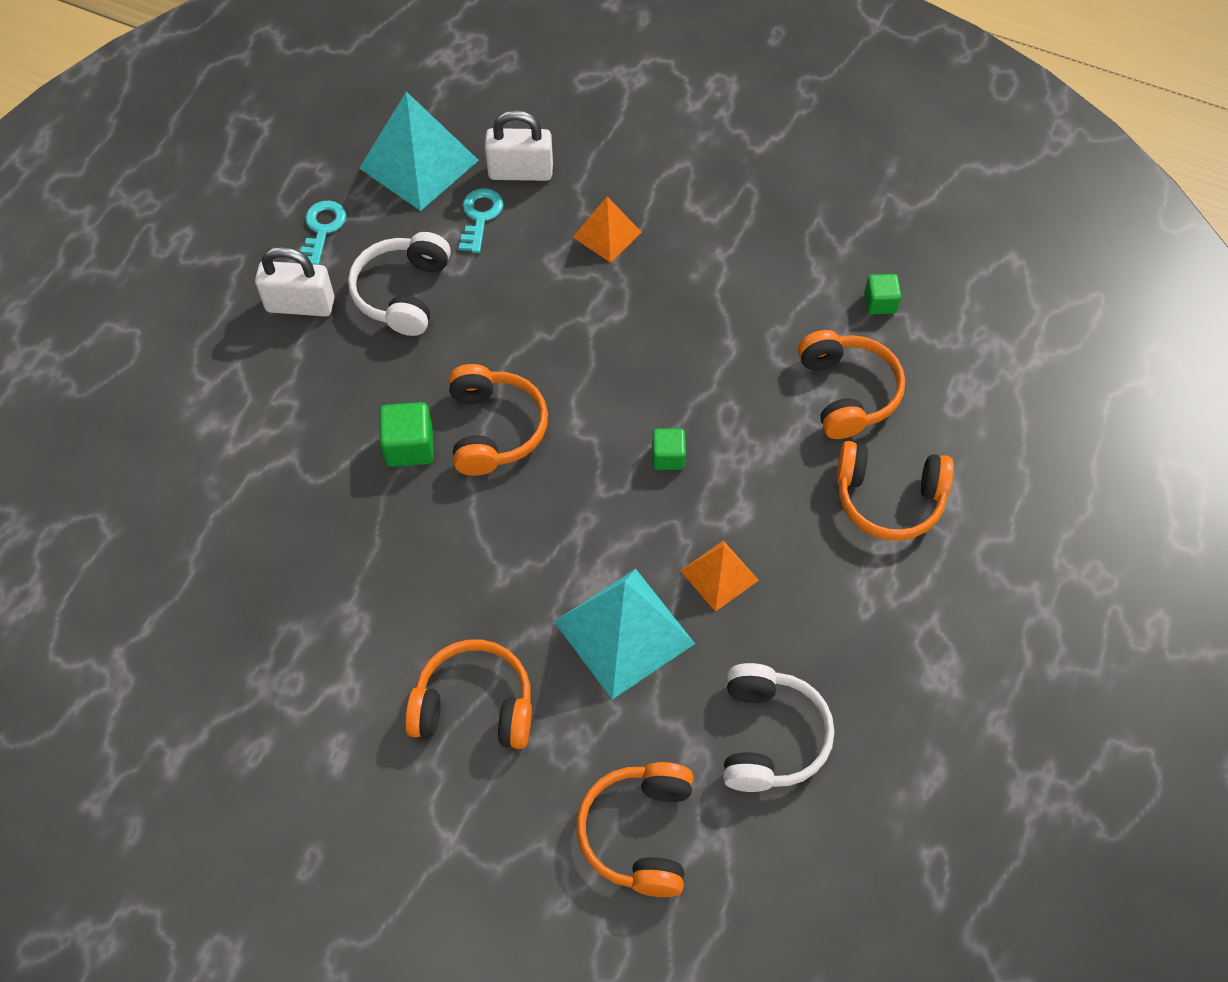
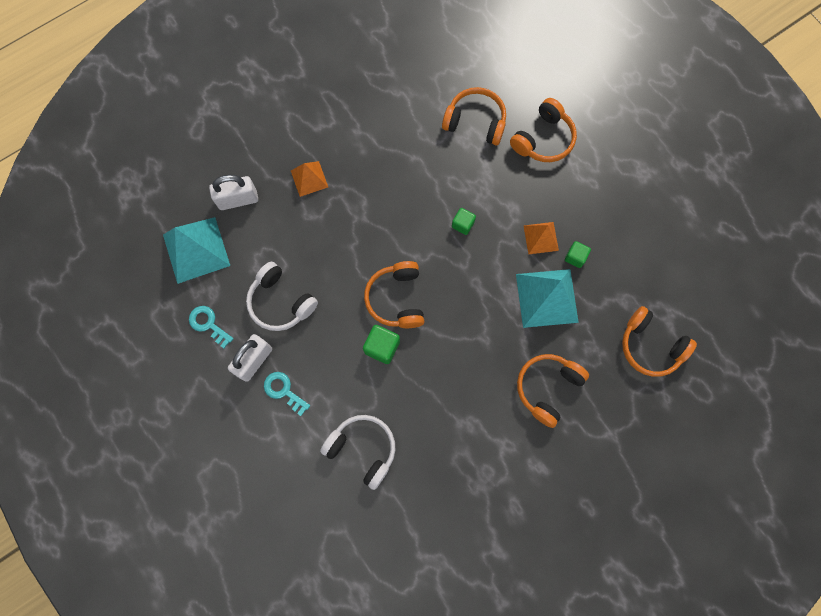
camera: 60 degrees left, 15 degrees up
orange headphones [449,364,548,476] -> orange headphones turned 120 degrees counterclockwise [364,261,425,328]
turquoise key [459,188,504,253] -> turquoise key moved to [264,372,310,416]
white padlock [485,110,553,181] -> white padlock turned 45 degrees clockwise [209,175,258,210]
white headphones [723,663,834,792] -> white headphones moved to [320,415,395,490]
green cube [864,274,901,314] -> green cube moved to [565,241,591,268]

